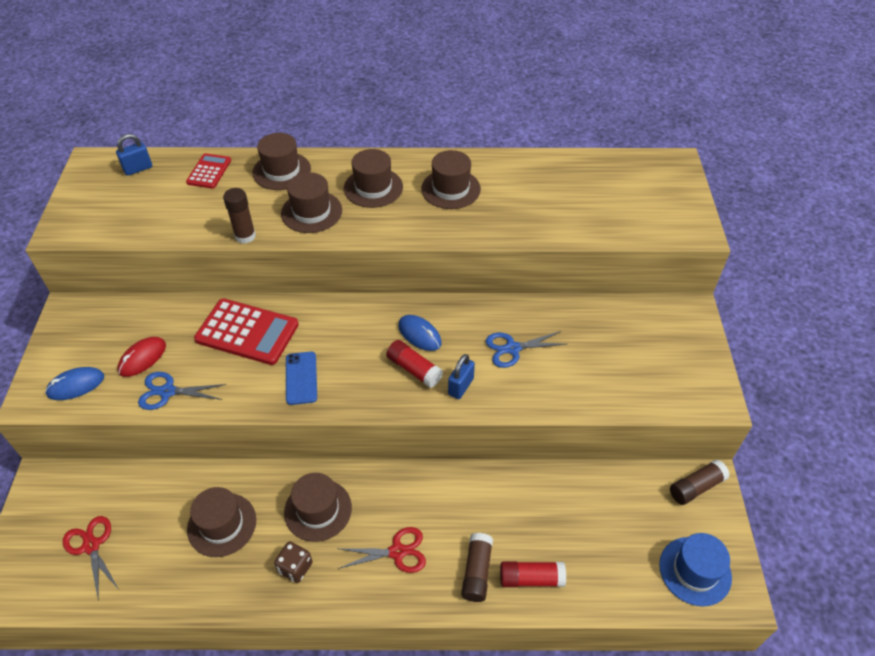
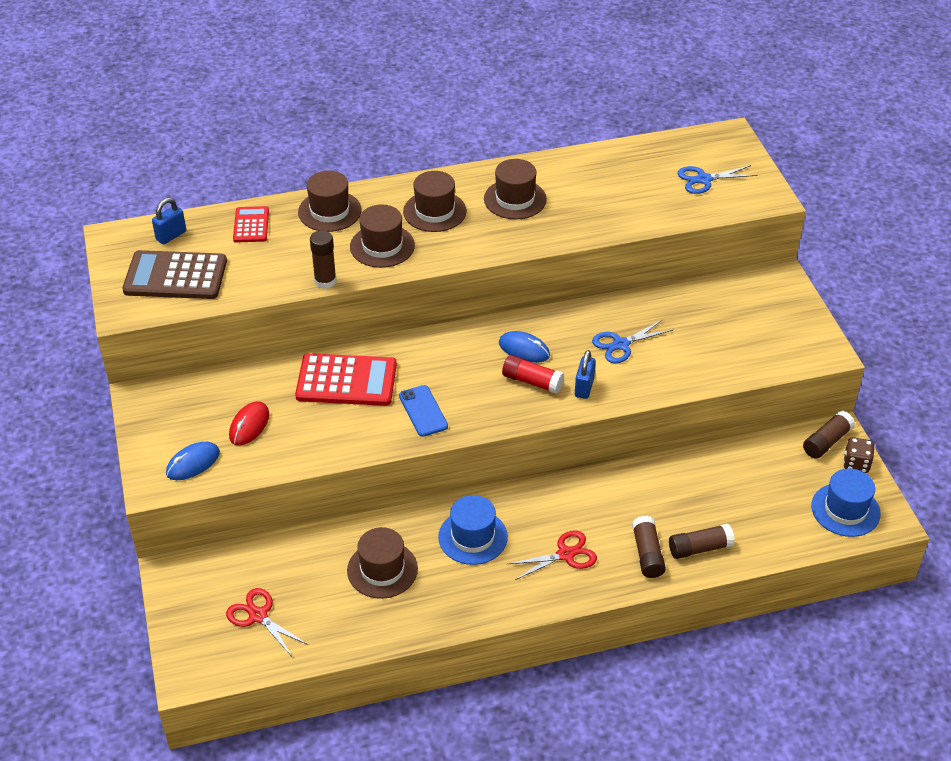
camera: 15 degrees left, 5 degrees down
blue scissors [138,372,226,410] -> blue scissors moved to [677,165,758,194]
brown dice [274,541,312,583] -> brown dice moved to [843,437,875,473]
brown hat [284,473,352,542] -> blue hat [438,495,508,565]
red glue stick [500,561,566,587] -> brown glue stick [669,524,735,559]
none -> brown calculator [122,250,227,299]

